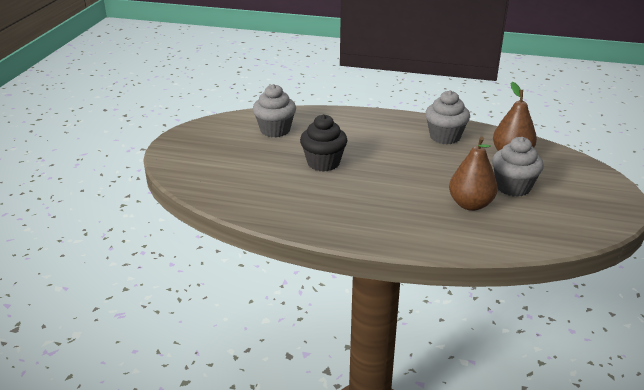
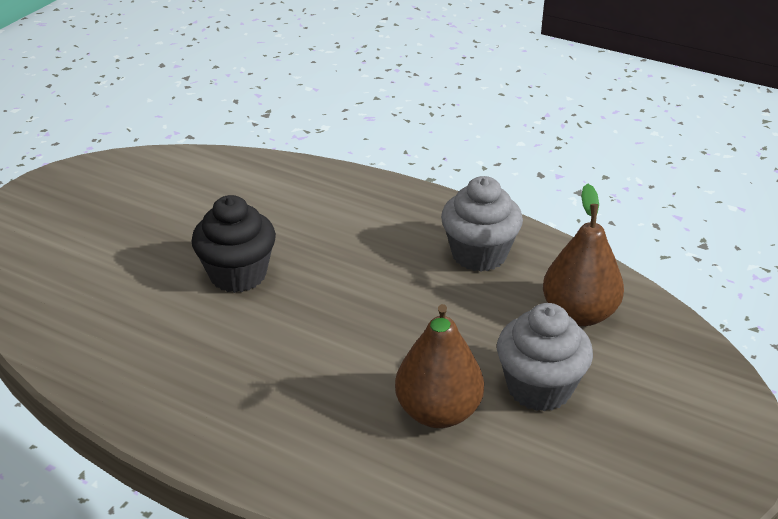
camera: 15 degrees right, 5 degrees up
grey cupcake [253,84,296,138] -> none

